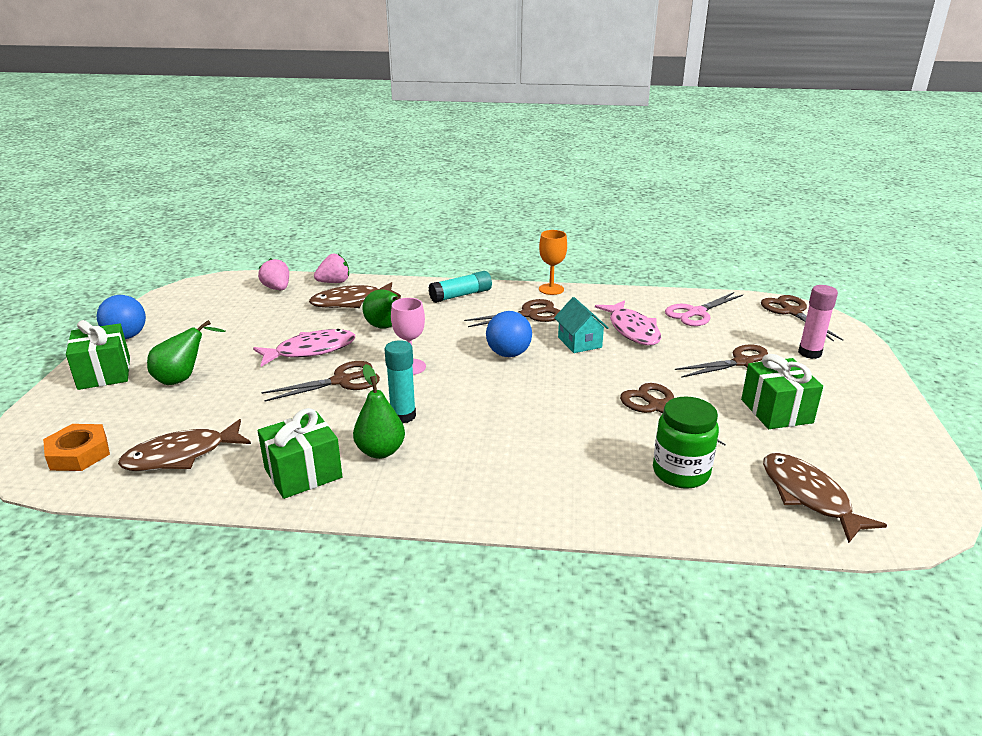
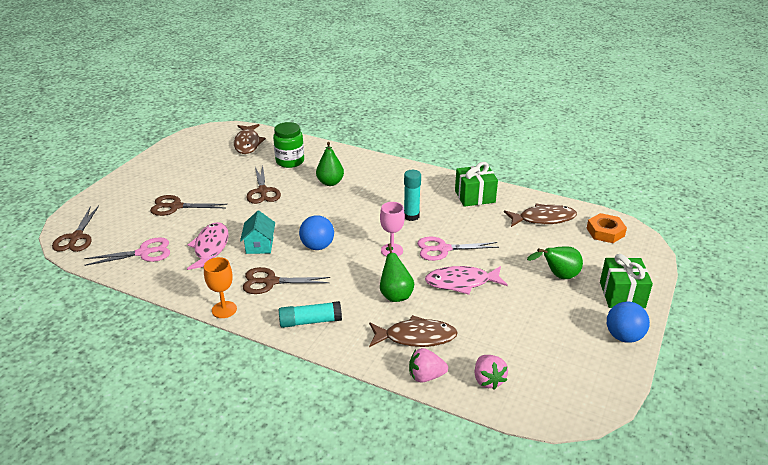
camera: 160 degrees left, 5 degrees up
brown scissors [261,361,380,402] -> pink scissors [417,237,499,261]
green pear [353,364,405,459] -> green pear moved to [316,142,344,186]
green gift [741,354,823,429] -> none
pink glue stick [798,285,838,359] -> none

